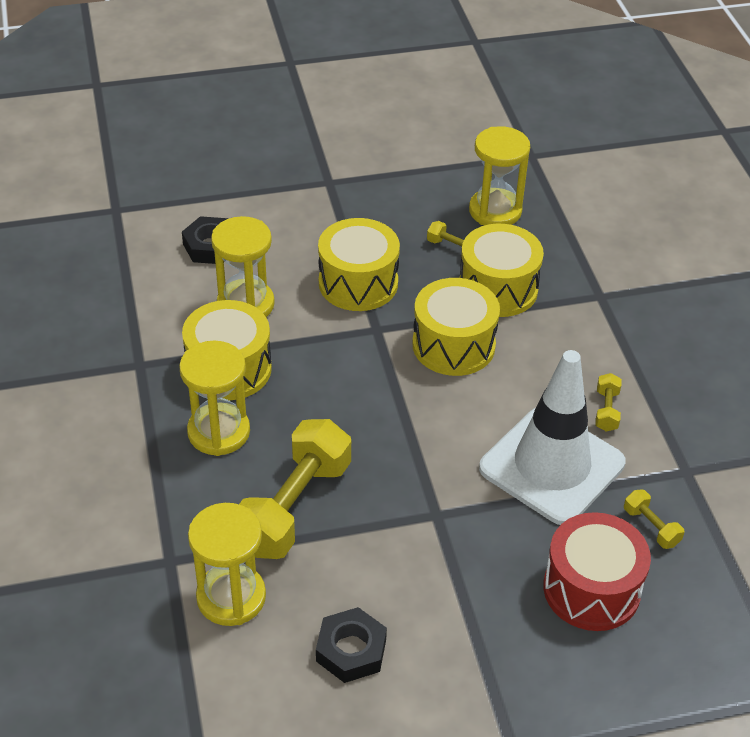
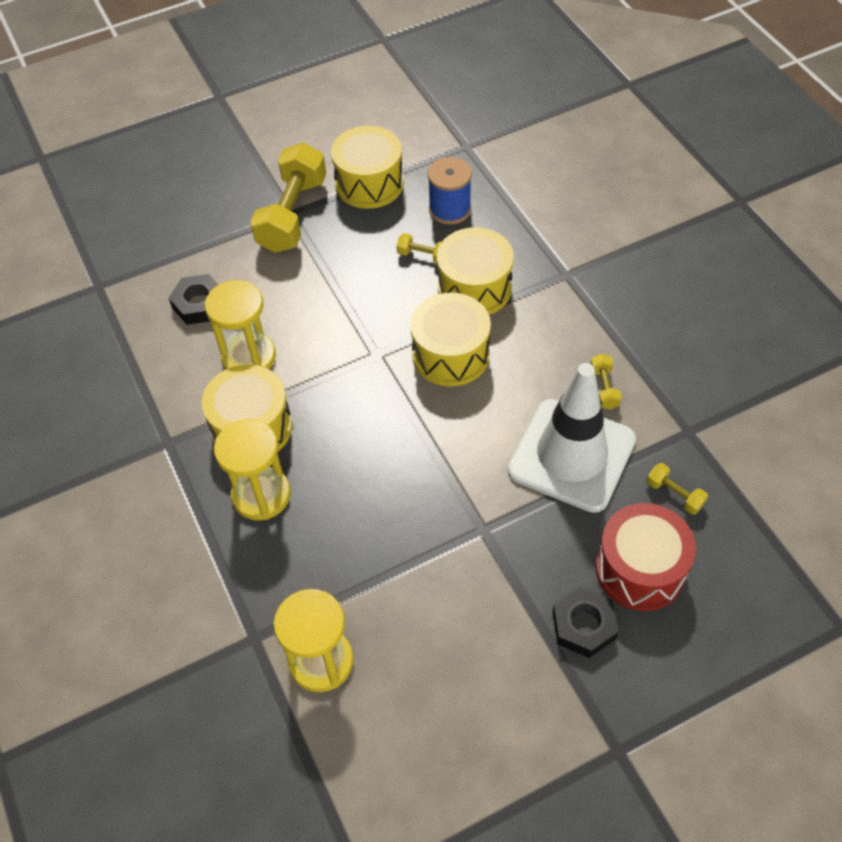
camera: 10 degrees left, 10 degrees up
yellow dumbbell [239,419,351,559] -> yellow dumbbell moved to [250,142,326,253]
black nut [316,607,387,683] -> black nut moved to [553,587,618,658]
yellow drum [318,218,400,311] -> yellow drum moved to [331,126,404,209]
yellow hourglass [469,126,530,226] -> blue spool [428,157,472,225]

